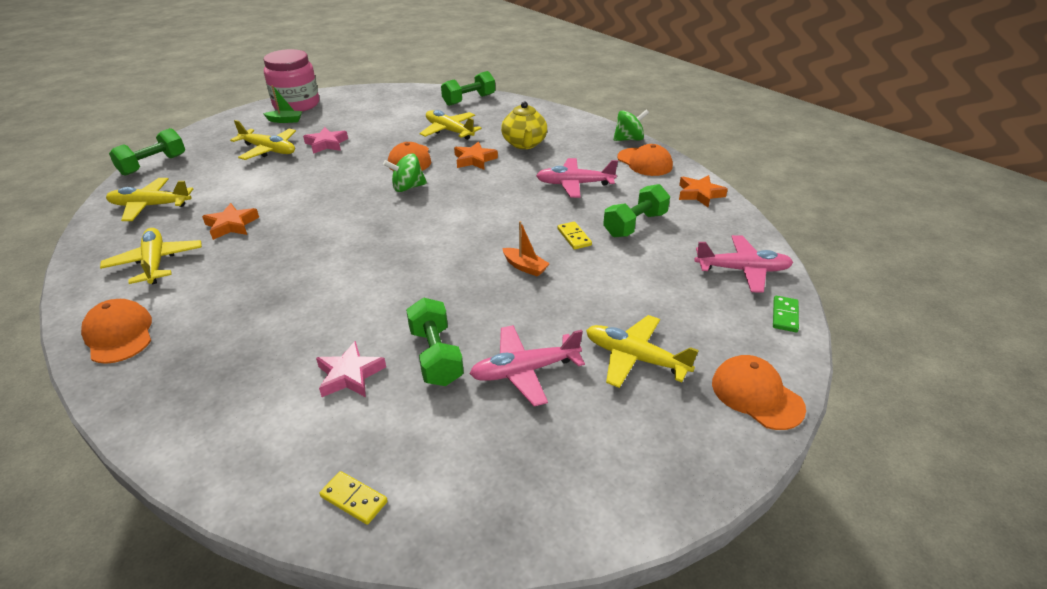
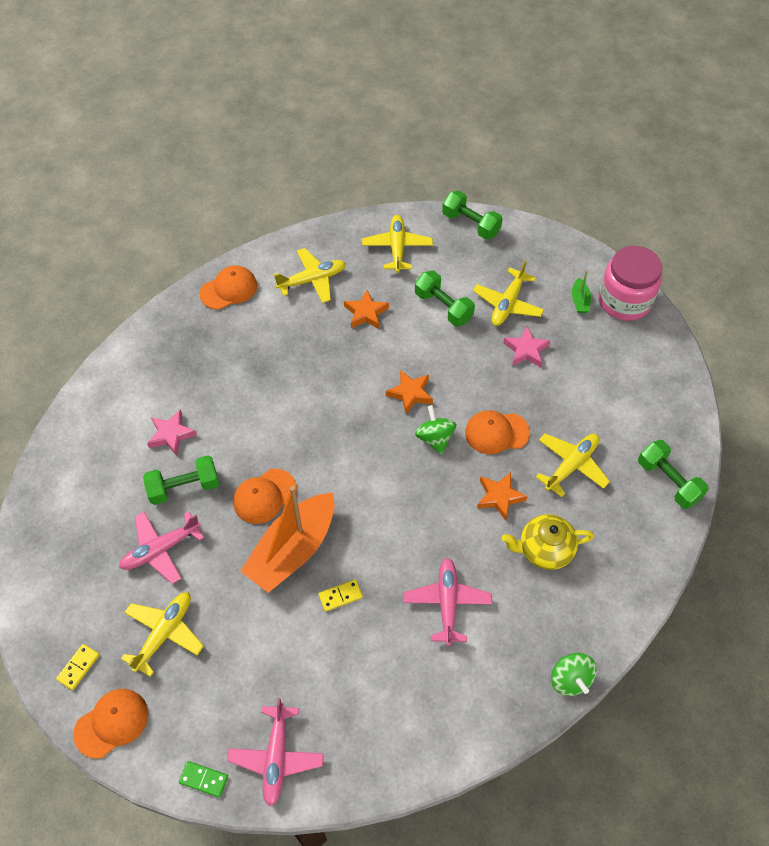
camera: 90 degrees right, 20 degrees up
yellow domino [319,471,388,525] -> yellow domino moved to [56,644,99,690]
pink plane [470,325,585,406] -> pink plane turned 105 degrees counterclockwise [119,512,204,584]
orange boat [502,221,550,277] -> orange boat [240,486,334,593], size x2.43
green dumbbell [603,184,670,237] -> green dumbbell moved to [415,270,475,326]
orange cap [617,144,673,176] -> orange cap moved to [233,469,297,524]
orange star [679,175,728,207] -> orange star moved to [386,370,433,414]

